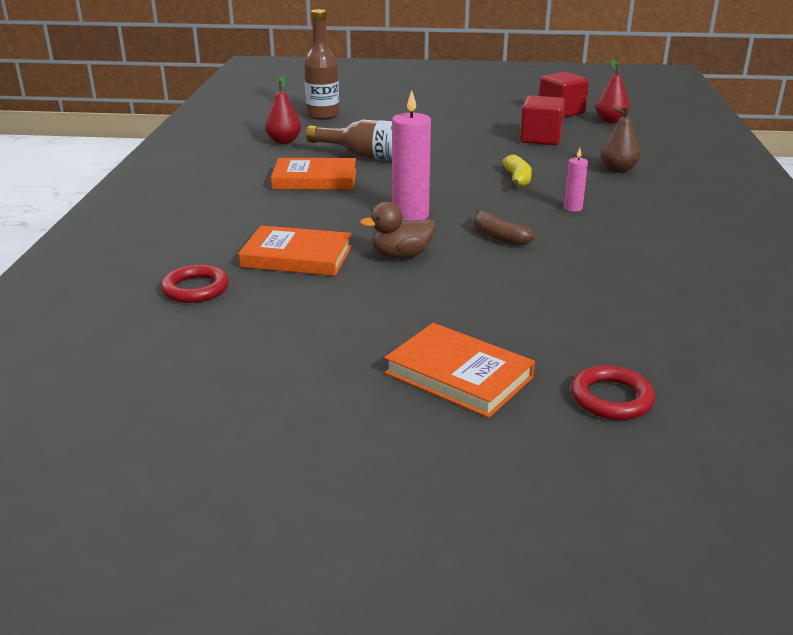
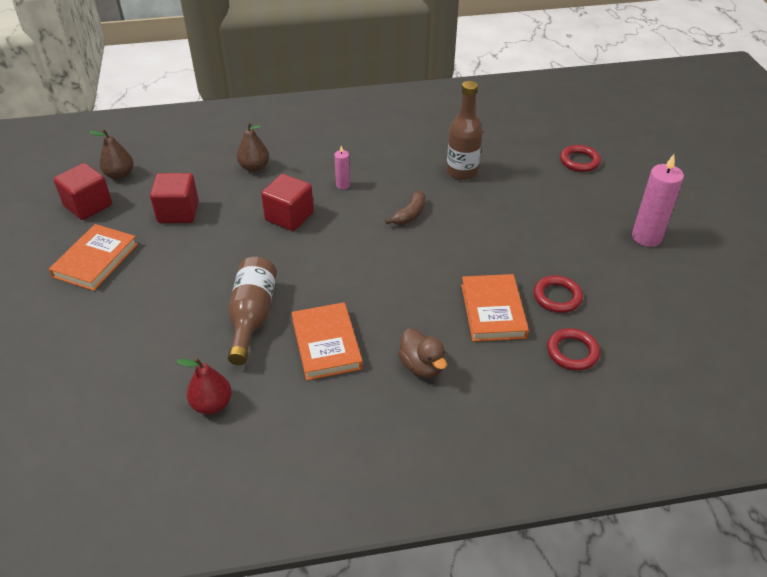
camera: 105 degrees left, 15 degrees up
brown bottle [304,9,339,120] -> brown bottle moved to [446,81,483,180]
brown duck [360,202,435,259] -> brown duck moved to [398,328,447,378]
orange book [385,323,535,418] -> orange book moved to [49,224,138,291]
pink candle [392,90,431,220] -> pink candle moved to [632,154,684,247]
yellow banana [503,154,532,187] -> red cube [261,174,314,231]
red pear [595,60,630,123] -> brown pear [89,129,133,180]
none -> red ring [534,275,583,313]

